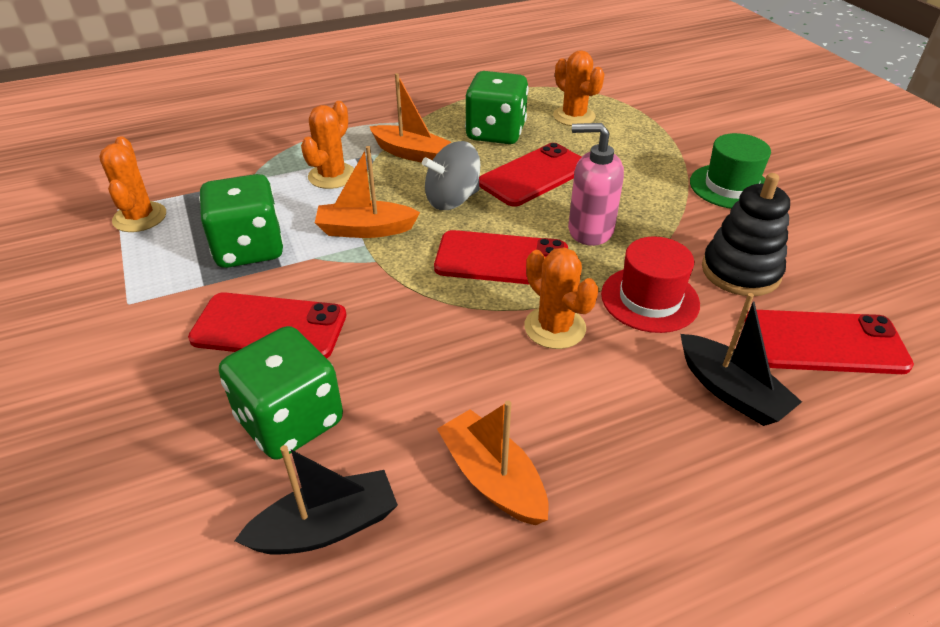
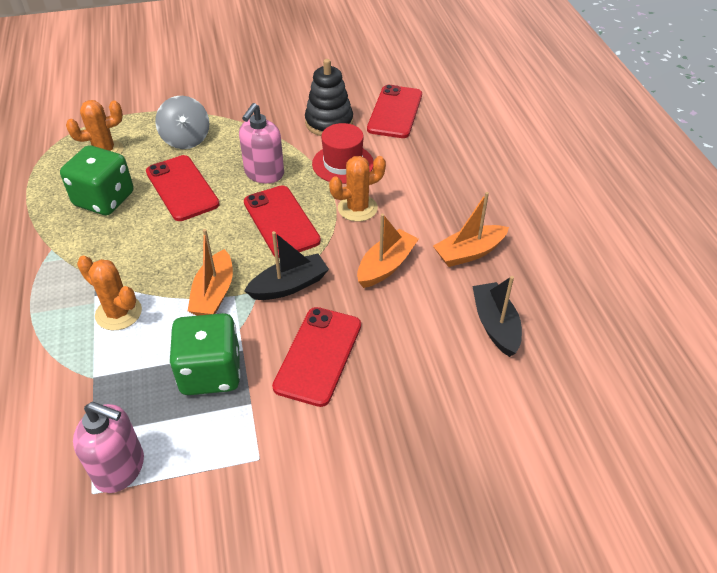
camera: 80 degrees left, 5 degrees up
orange cactus [99,136,166,232] -> pink soap dispenser [73,402,144,493]
green dice [219,326,343,460] -> none
orange boat [370,73,451,163] -> orange boat moved to [357,214,419,288]
grey spinning top [422,141,480,210] -> grey spinning top moved to [155,96,209,149]
red phone [434,230,568,285] -> red phone turned 45 degrees counterclockwise [244,185,321,256]
black boat [681,293,802,426] -> black boat moved to [244,231,329,300]
green hat [690,133,771,209] -> none

